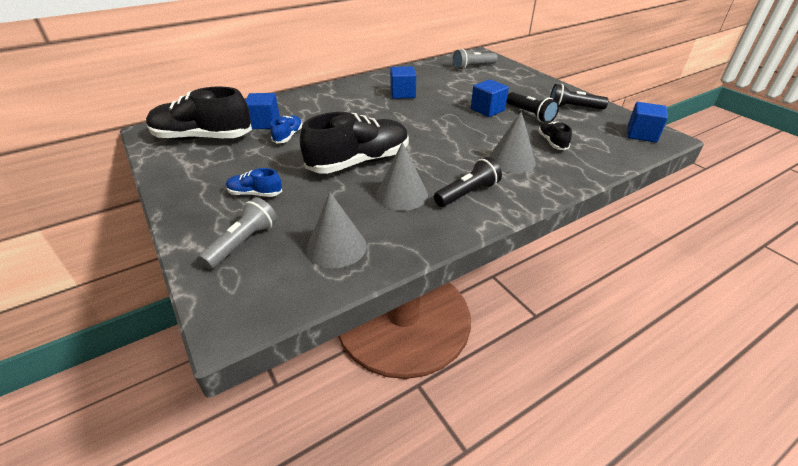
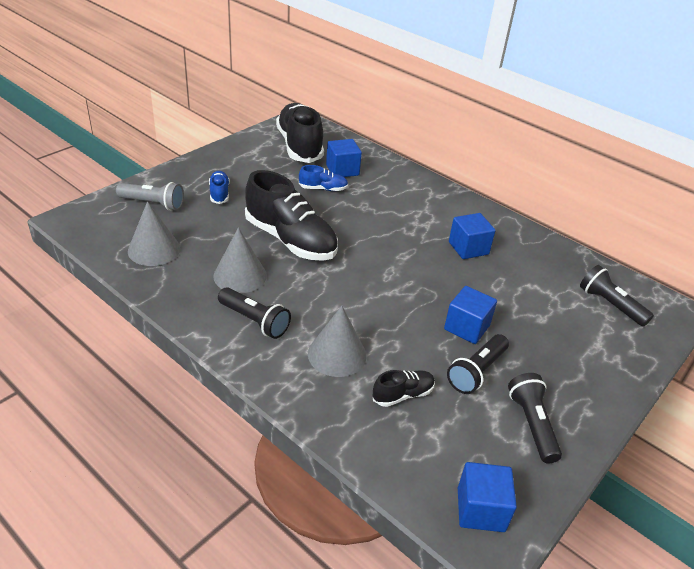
camera: 70 degrees right, 0 degrees up
grey flashlight [453,49,498,70] -> black flashlight [580,265,654,327]

